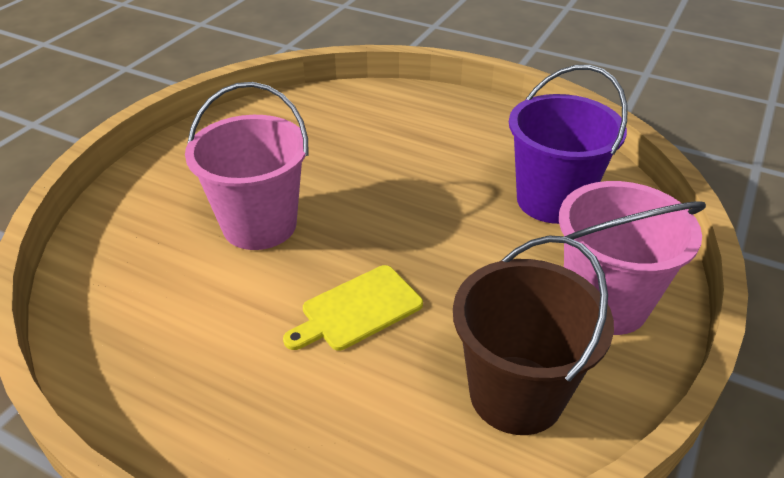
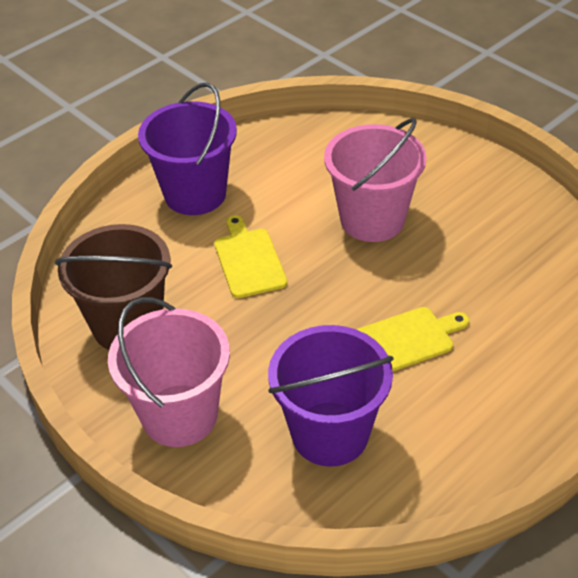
camera: 110 degrees right, 5 degrees up
none -> purple bucket [138,83,237,215]
none -> yellow cutting board [356,307,469,371]

